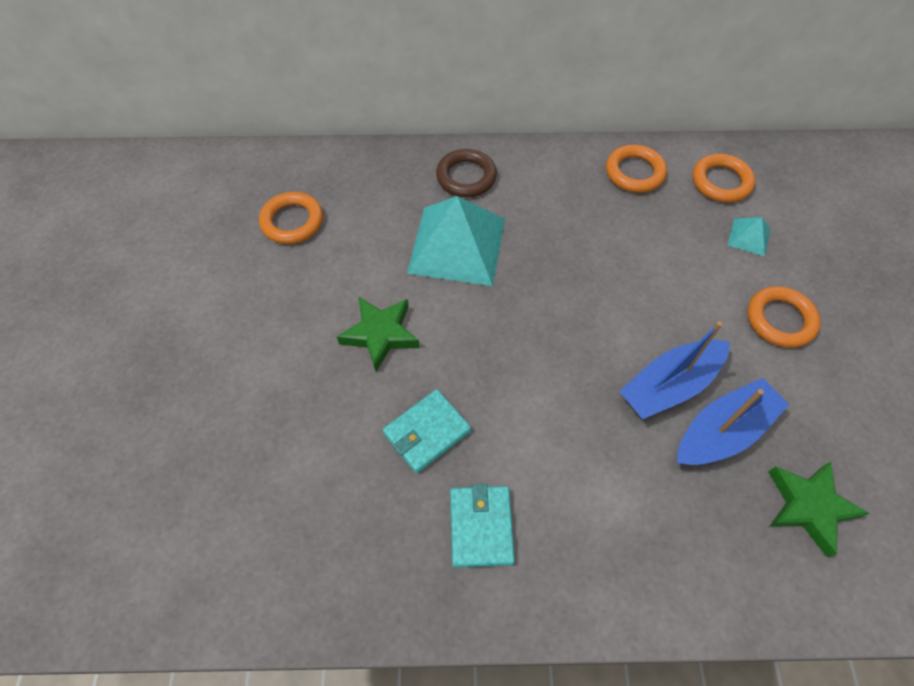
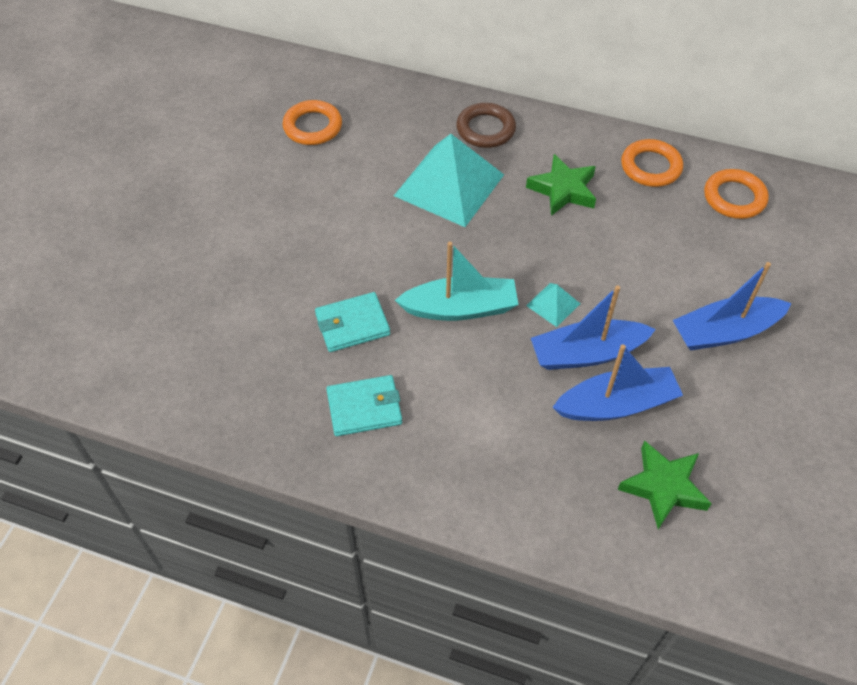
camera: 20 degrees right, 5 degrees down
green star [337,297,420,372] -> green star moved to [526,154,596,216]
turquoise wallet [450,484,515,567] -> turquoise wallet turned 60 degrees clockwise [326,375,402,436]
turquoise pyramid [728,217,771,257] -> turquoise pyramid moved to [526,283,580,327]
orange ring [747,286,821,348] -> blue boat [673,262,791,351]
none -> turquoise boat [395,242,519,321]

